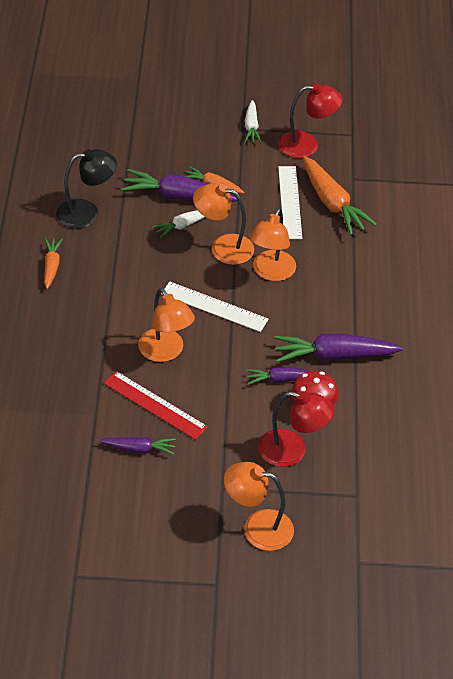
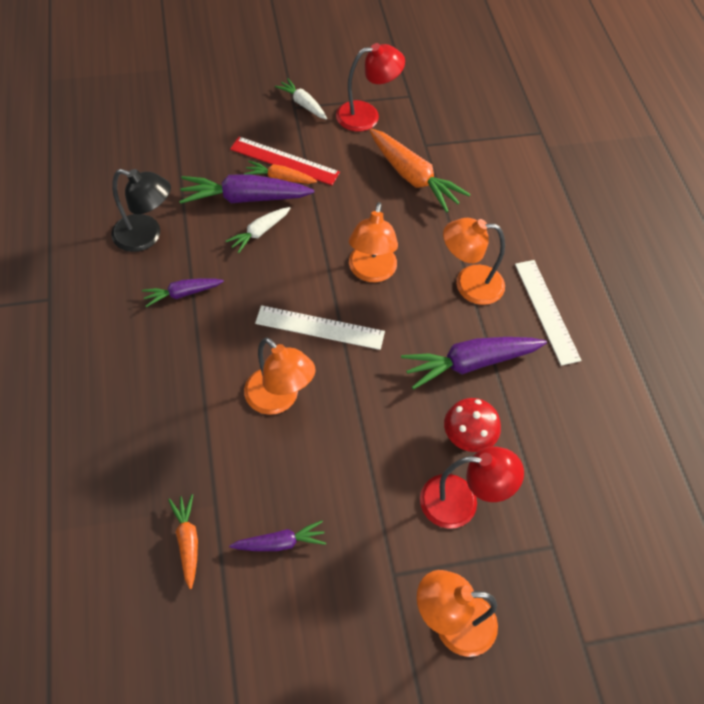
camera: 15 degrees left, 10 degrees up
orange carrot [44,238,63,289] -> orange carrot moved to [168,494,198,589]
black lamp [56,149,117,229] -> black lamp turned 45 degrees clockwise [111,169,171,252]
red ruler [104,371,208,440] -> red ruler moved to [230,137,340,185]
orange lamp [193,183,254,265] -> orange lamp moved to [443,218,505,305]
white carrot [245,100,261,143] -> white carrot turned 150 degrees clockwise [275,78,327,120]
purple carrot [246,367,310,385] -> purple carrot moved to [142,278,224,307]
white ruler [278,166,302,239] -> white ruler moved to [515,260,582,366]

